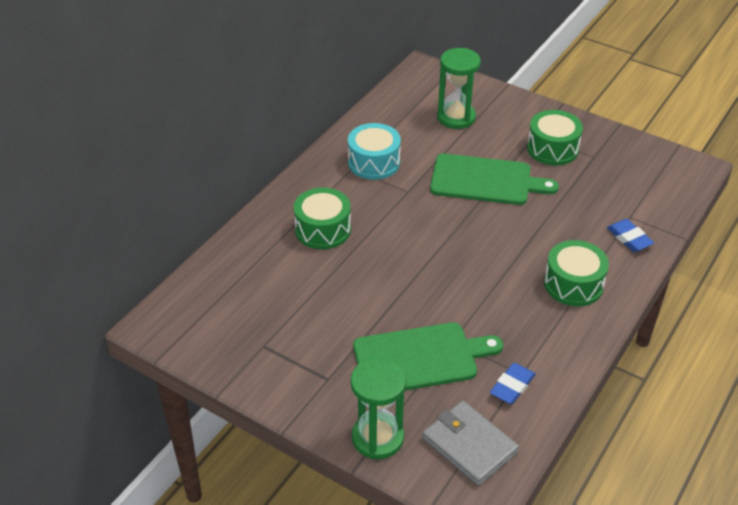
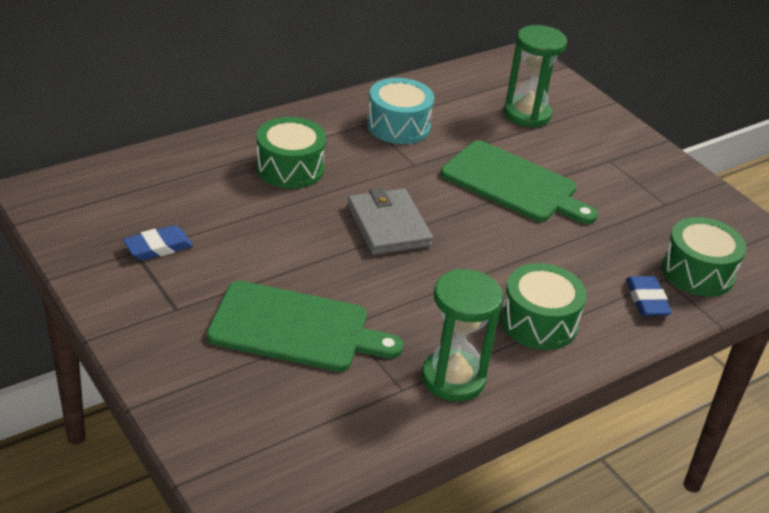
camera: 20 degrees right, 5 degrees down
green hourglass [351,357,406,459] -> green hourglass moved to [422,269,503,402]
grey wallet [423,401,519,486] -> grey wallet moved to [347,188,433,255]
blue eraser [490,363,536,404] -> blue eraser moved to [123,225,193,261]
green drum [527,110,583,165] -> green drum moved to [662,217,746,297]

